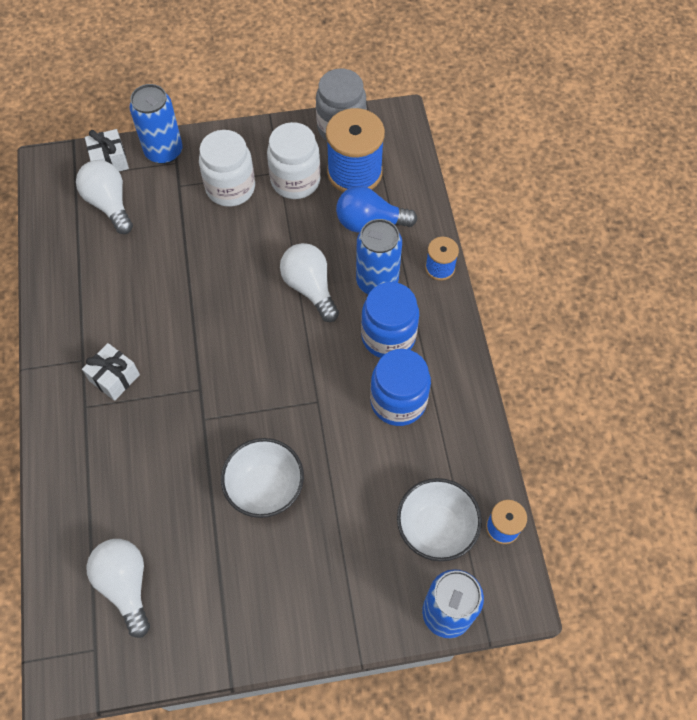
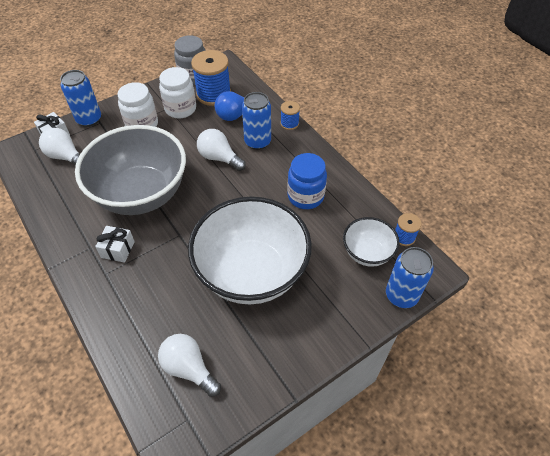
camera: 25 degrees left, 10 degrees down
white bowl [221,438,304,518] -> white bowl [188,197,312,304], size x2.04
blue jar [361,282,419,358] -> none
none -> grey bowl [75,125,186,215]

